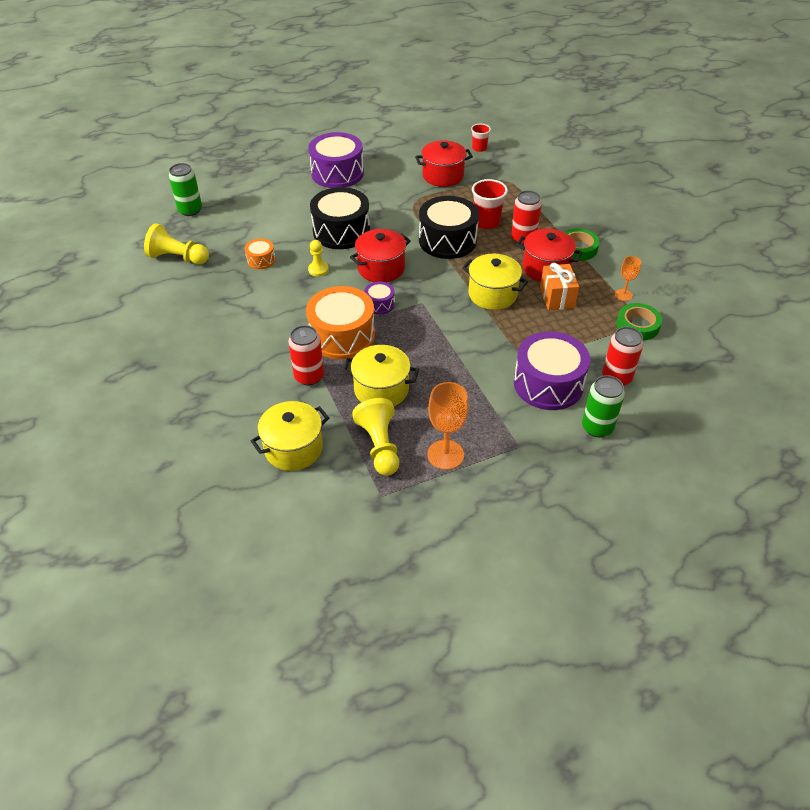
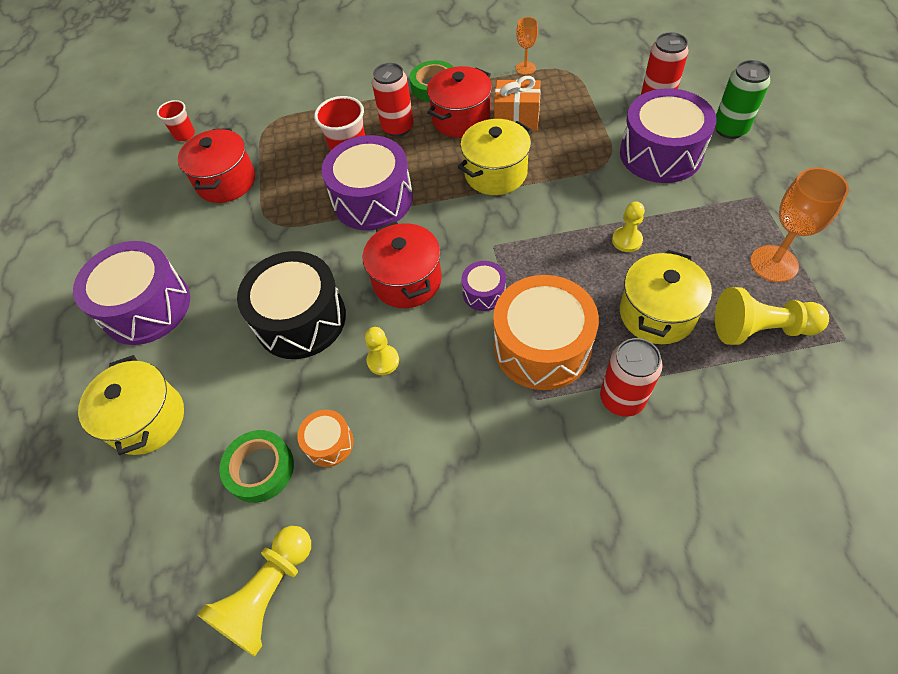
camera: 70 degrees left, 10 degrees up
green can [169,163,202,216] -> none
yellow pot [251,401,329,471] -> yellow pot moved to [78,355,184,455]
black drum [419,196,479,259] -> purple drum [322,135,413,231]
green tape [616,303,662,341] -> green tape moved to [219,430,294,503]
none -> yellow pawn [612,202,645,252]

